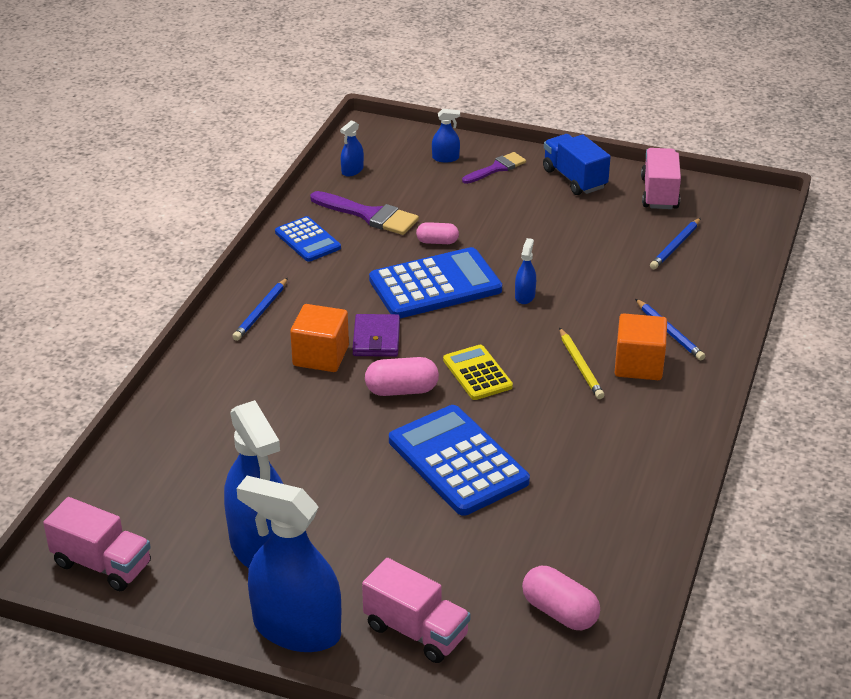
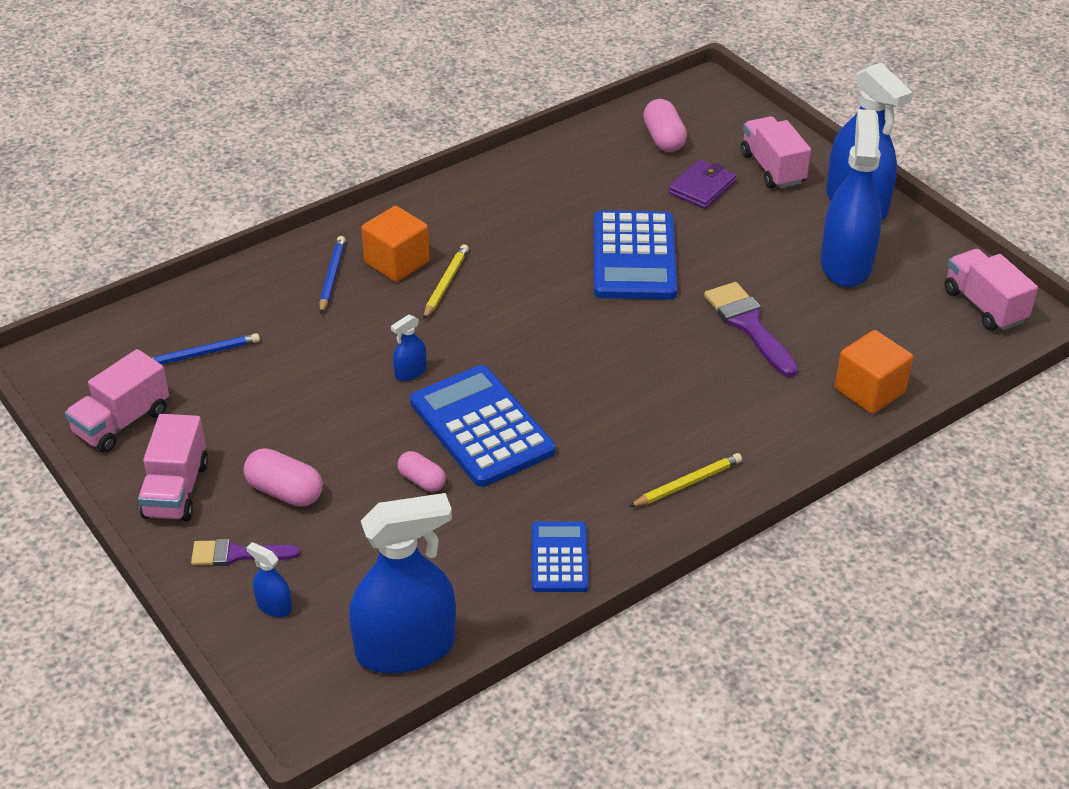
camera: 145 degrees left, 5 degrees up
blue pencil [232,278,288,341] -> yellow pencil [629,453,742,507]
orange cube [290,304,349,372] -> orange cube moved to [835,330,913,414]
purple brush [310,191,419,235] -> purple brush moved to [704,282,798,377]
blue spray bottle [340,120,364,177] -> blue spray bottle [349,493,456,674], size x2.42
purple wallet [352,314,400,357] -> purple wallet moved to [669,160,736,209]
pink capsule [365,357,439,396] -> pink capsule moved to [244,448,323,507]
blue calculator [369,247,502,318] -> blue calculator turned 45 degrees clockwise [410,365,555,487]
yellow calculator [443,345,513,400] -> none
blue truck [543,134,611,195] -> pink truck [138,414,208,521]

